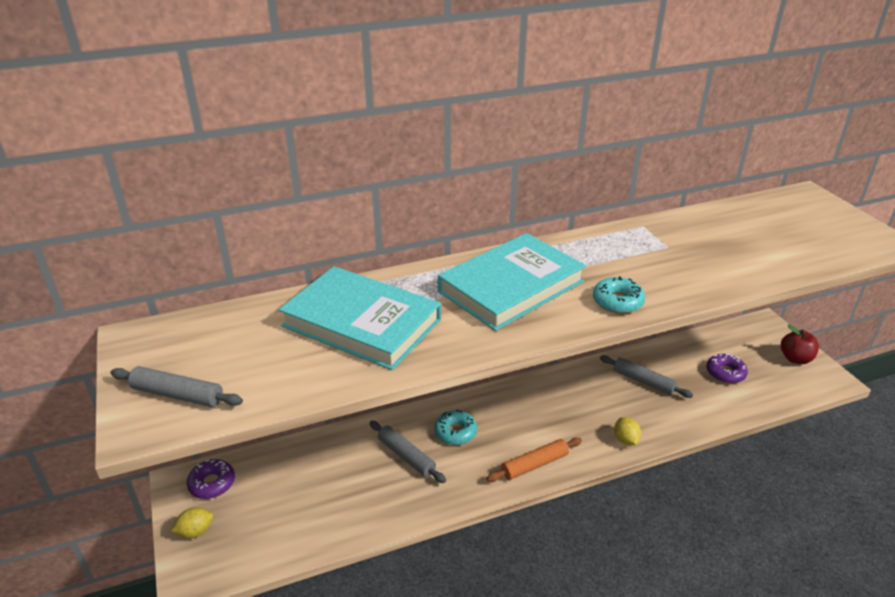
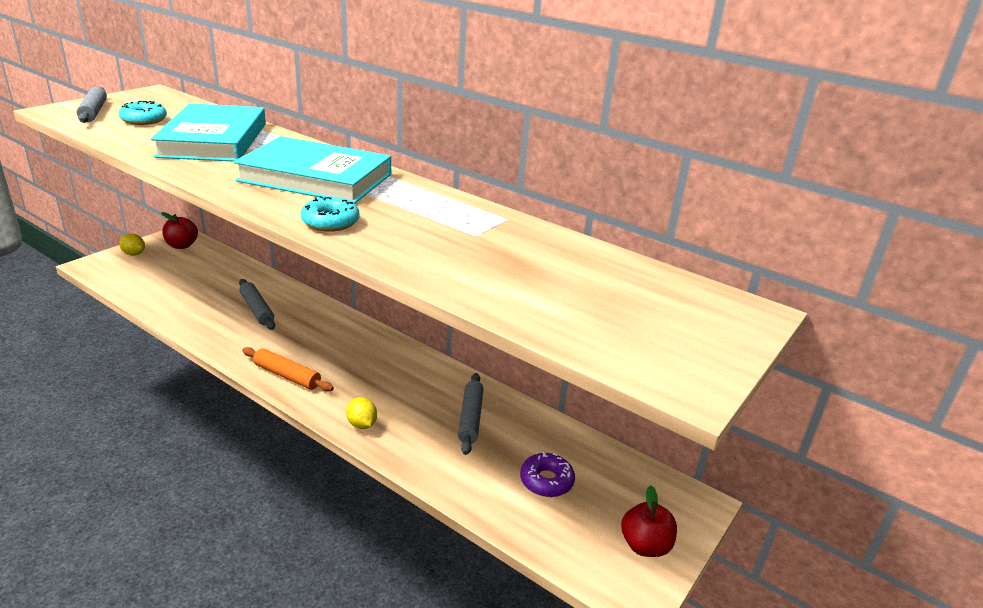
camera: 55 degrees right, 5 degrees down
purple donut [187,459,235,499] -> red apple [161,212,198,249]
grey rolling pin [370,421,446,483] -> grey rolling pin turned 45 degrees counterclockwise [239,279,275,330]
turquoise donut [434,410,477,445] -> turquoise donut moved to [118,101,167,125]
yellow lemon [614,417,641,445] -> yellow lemon turned 75 degrees counterclockwise [346,397,377,429]

